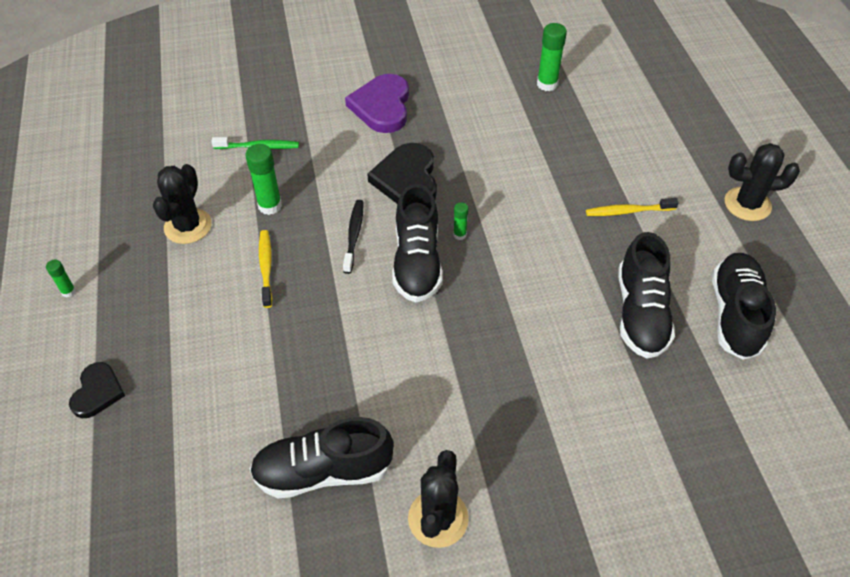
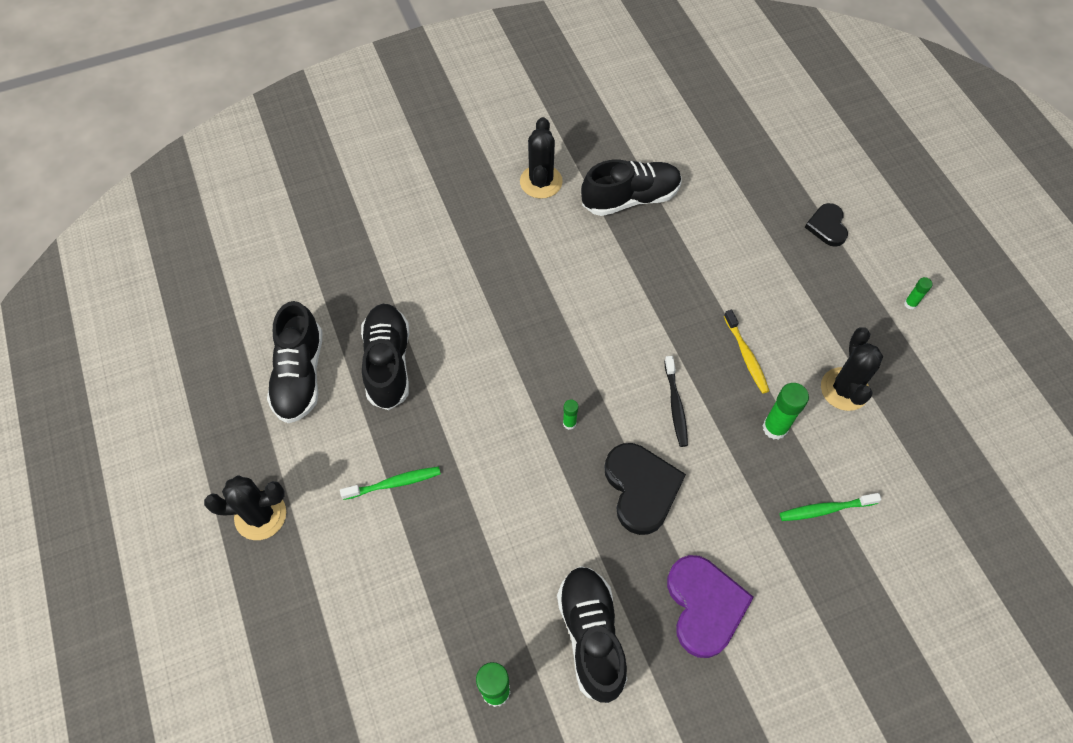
camera: 170 degrees right, 10 degrees up
black shoe [392,184,443,302] -> black shoe moved to [557,566,627,703]
yellow toothbrush [586,198,679,216] -> green toothbrush [340,467,441,500]

